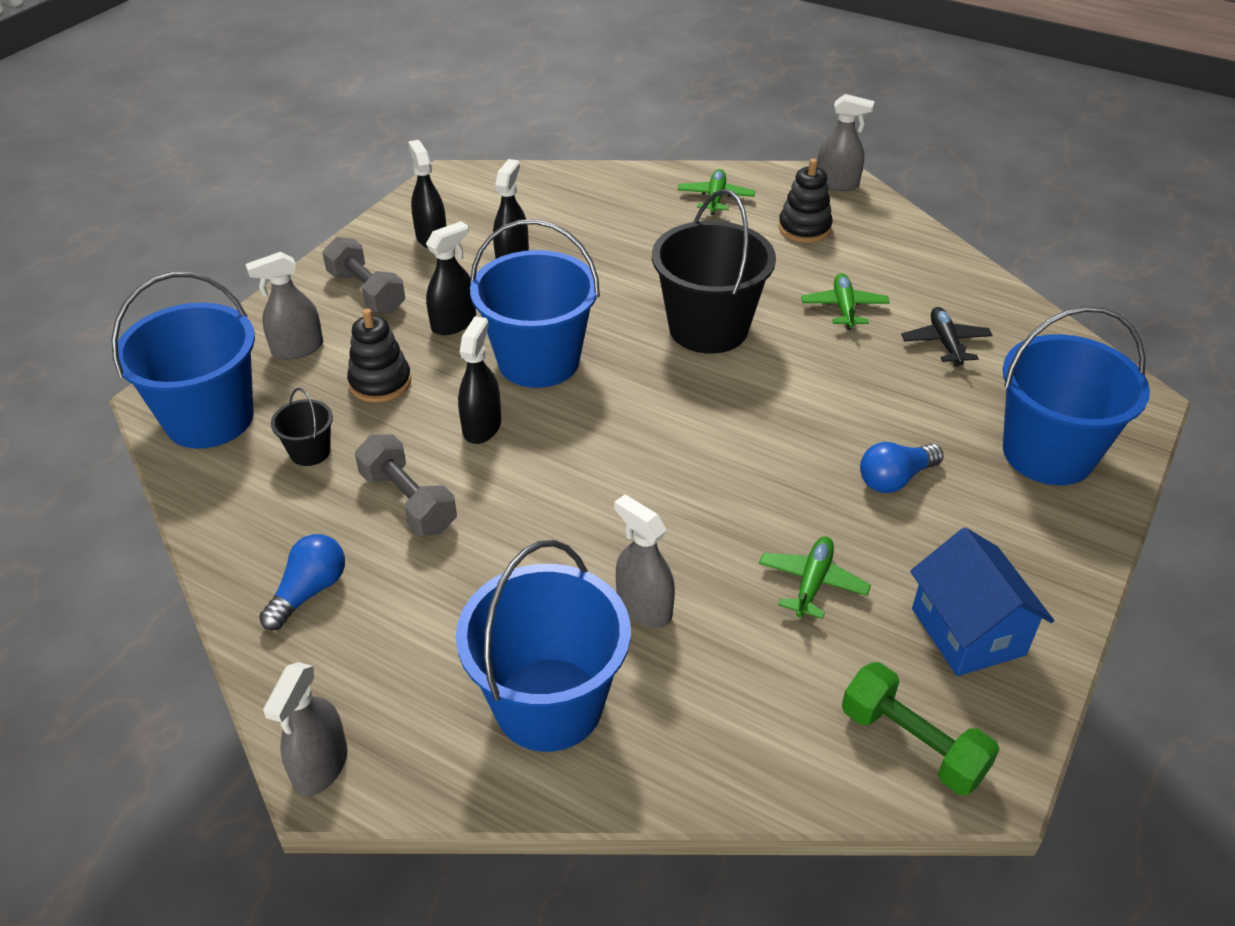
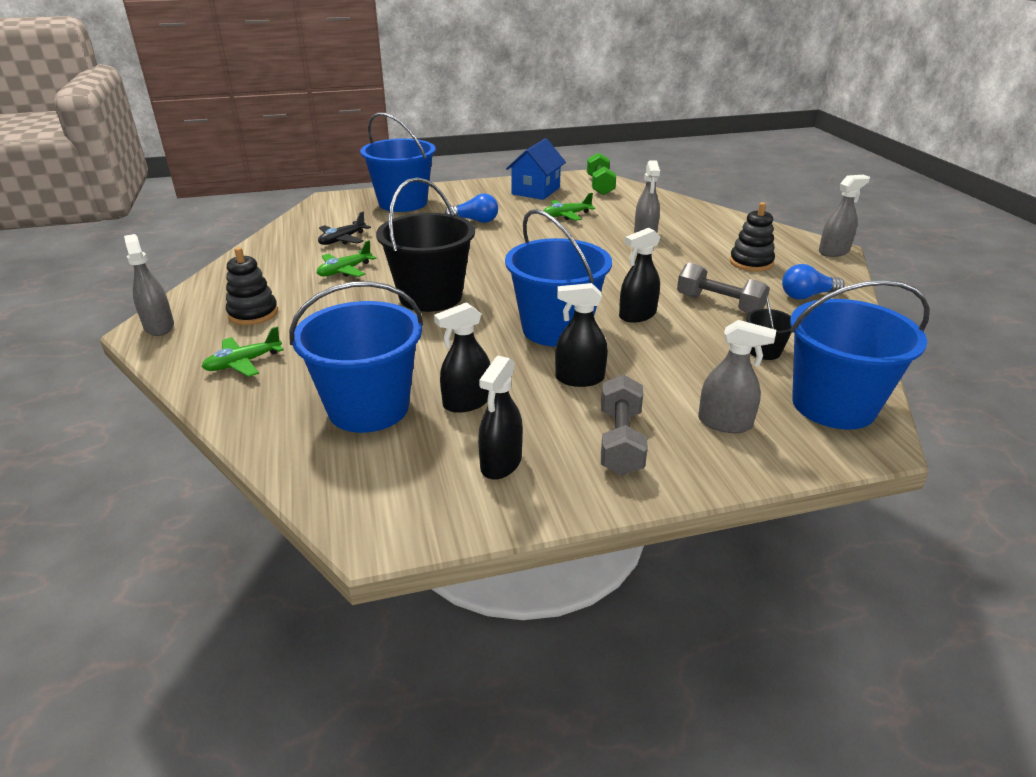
camera: 135 degrees left, 10 degrees down
black stacking toy [347,308,411,403] -> black stacking toy moved to [730,202,775,272]
grey dumbbell [355,435,457,536] -> grey dumbbell turned 60 degrees counterclockwise [677,263,770,313]
blue bucket [456,540,631,752] -> blue bucket moved to [289,281,423,433]

